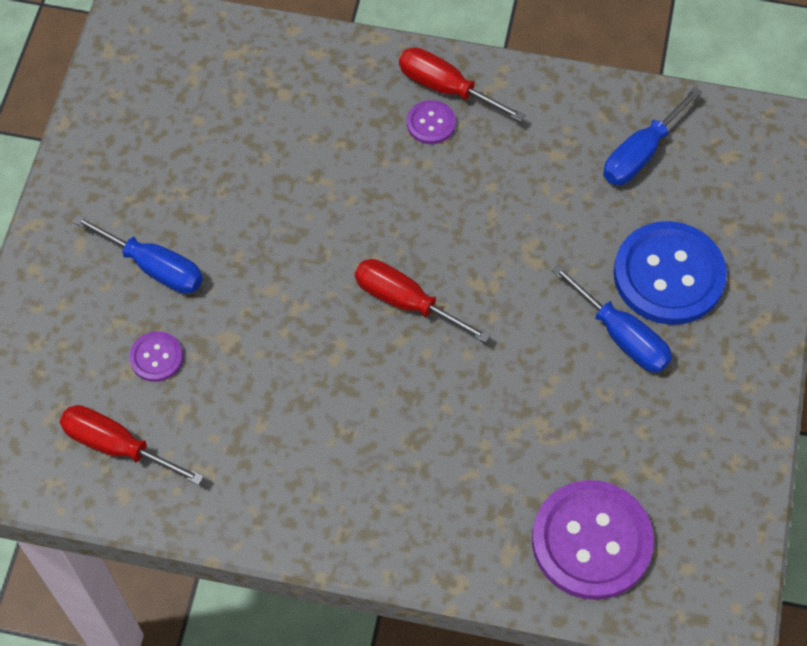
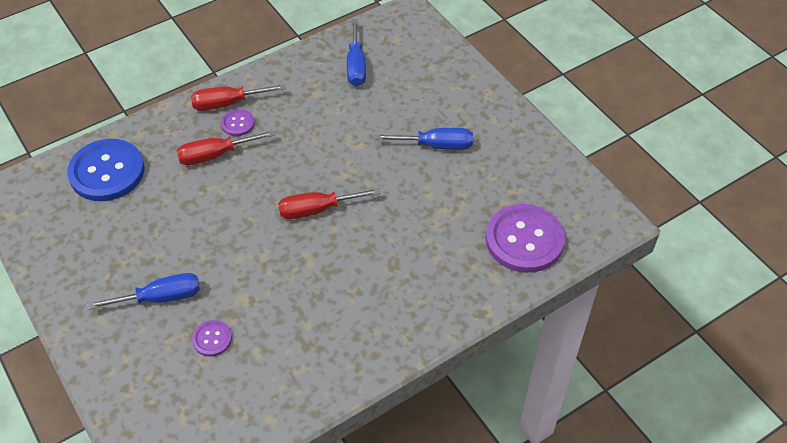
camera: 45 degrees left, 10 degrees down
red screwdriver [60,405,204,485] -> red screwdriver moved to [177,130,275,165]
blue button [614,221,727,325] -> blue button moved to [67,139,144,201]

